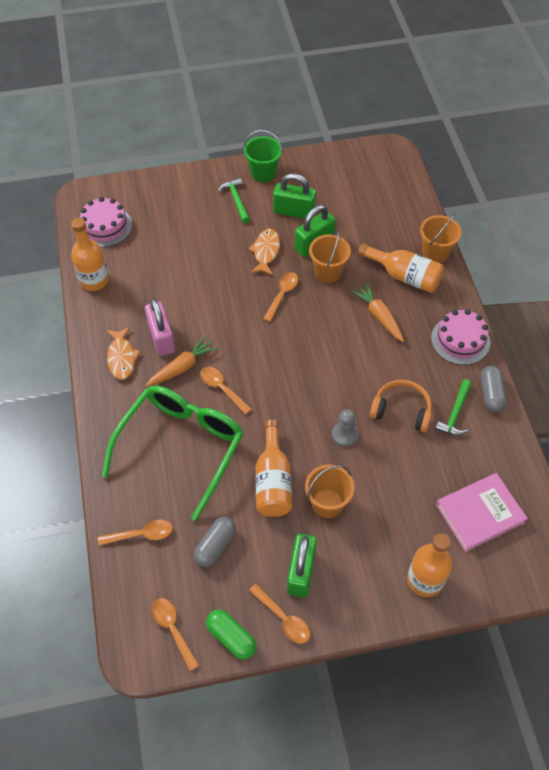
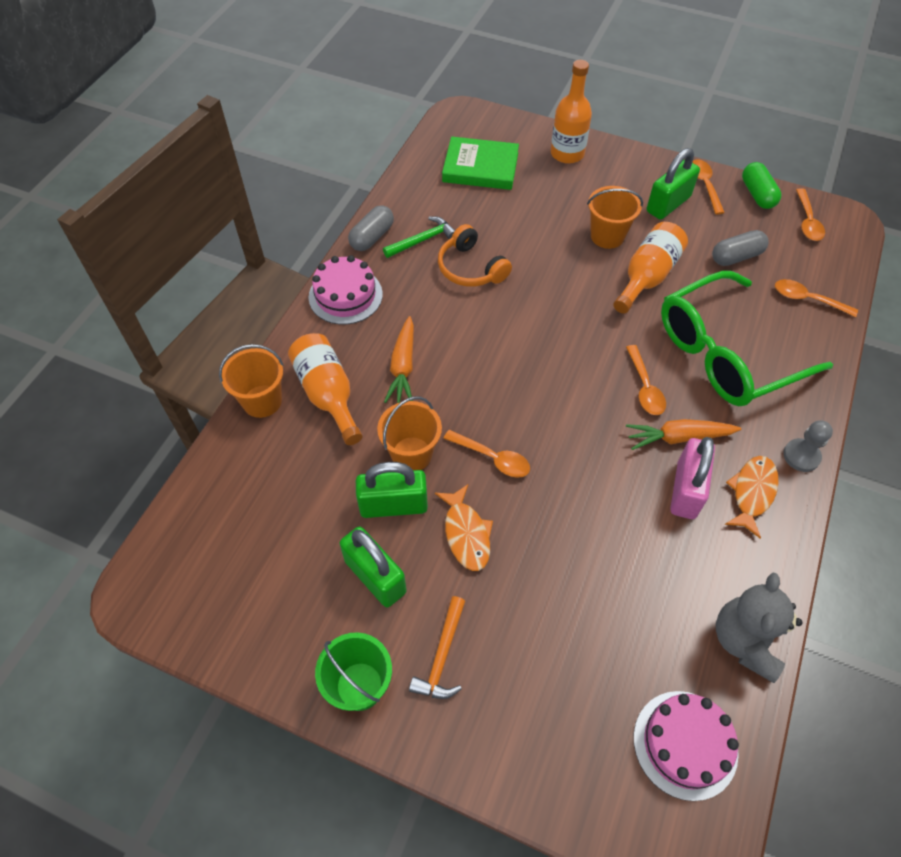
camera: 145 degrees left, 0 degrees up
orange bottle [71,218,109,291] -> grey teddy bear [716,572,803,683]
green hammer [218,178,250,223] -> orange hammer [409,596,465,699]
orange fish [249,229,280,275] -> orange fish turned 60 degrees counterclockwise [435,484,493,571]
orange spoon [263,272,298,322] -> orange spoon turned 120 degrees counterclockwise [443,430,530,478]
grey pawn [332,409,359,447] -> grey pawn moved to [783,420,833,472]
pink book [436,473,528,552] -> green book [442,137,519,190]

